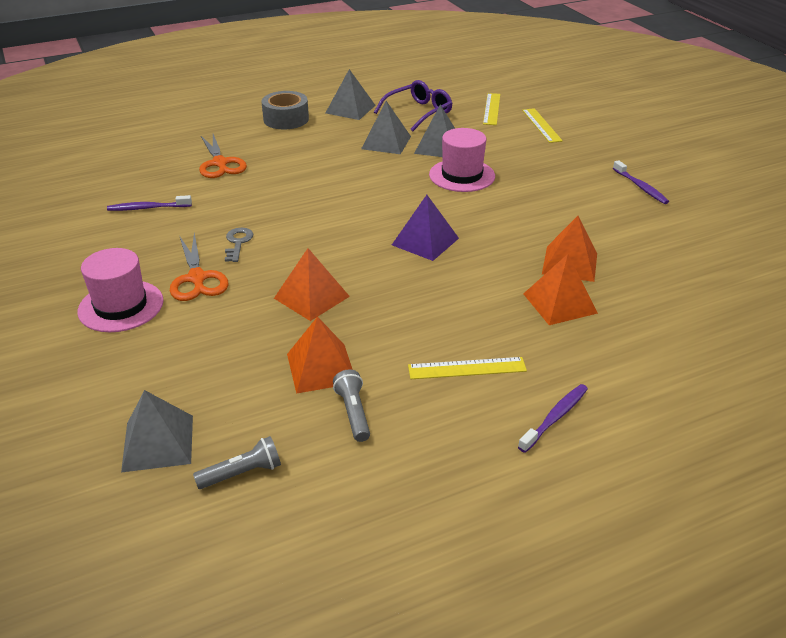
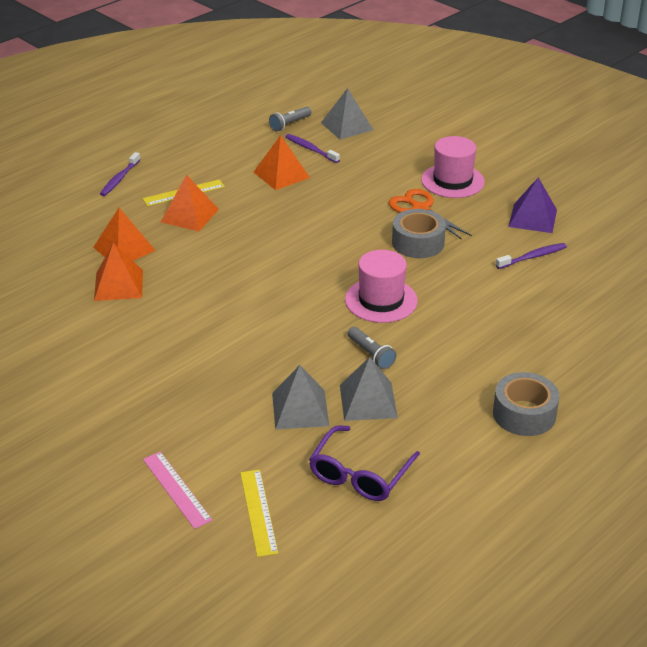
camera: 160 degrees right, 0 degrees up
orange scissors [199,134,247,178] -> none
grey key [225,228,253,262] -> grey tape [392,209,446,258]
orange pyramid [274,248,350,321] -> orange pyramid moved to [161,175,219,231]
grey pyramid [326,69,376,120] -> none
grey flashlight [333,369,370,442] -> grey flashlight moved to [348,327,396,369]
purple pyramid [392,195,459,261] -> purple pyramid moved to [508,177,557,233]
pink hat [429,128,495,192] -> pink hat moved to [345,250,418,323]
yellow ruler [522,108,563,143] -> pink ruler [143,452,212,529]
purple toothbrush [613,160,669,204] -> purple toothbrush moved to [285,134,340,163]

